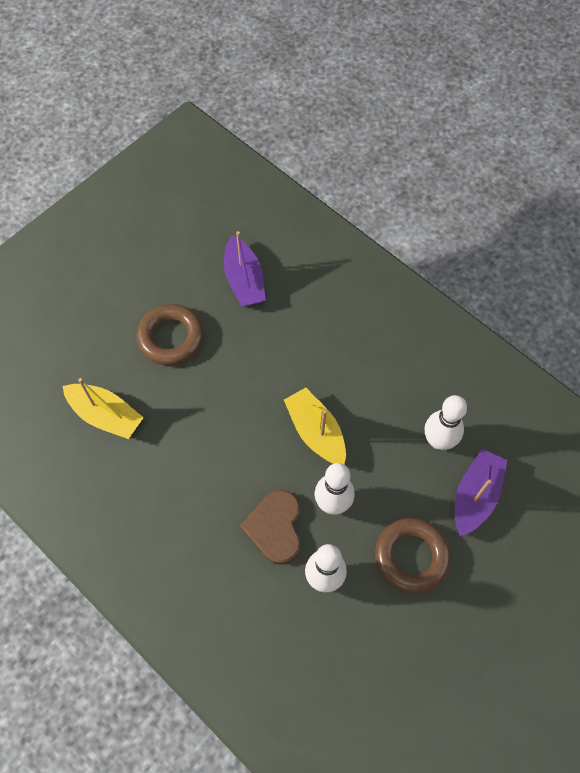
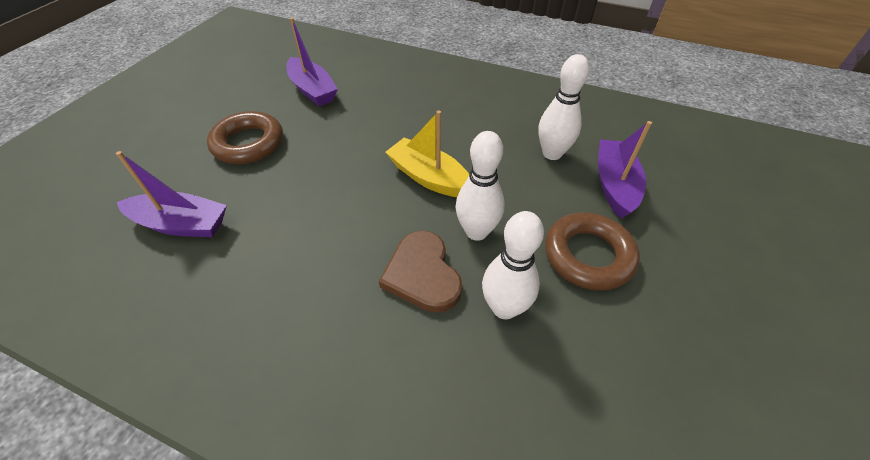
camera: 20 degrees left, 15 degrees down
yellow boat [63,378,144,439] -> purple boat [116,151,227,237]

